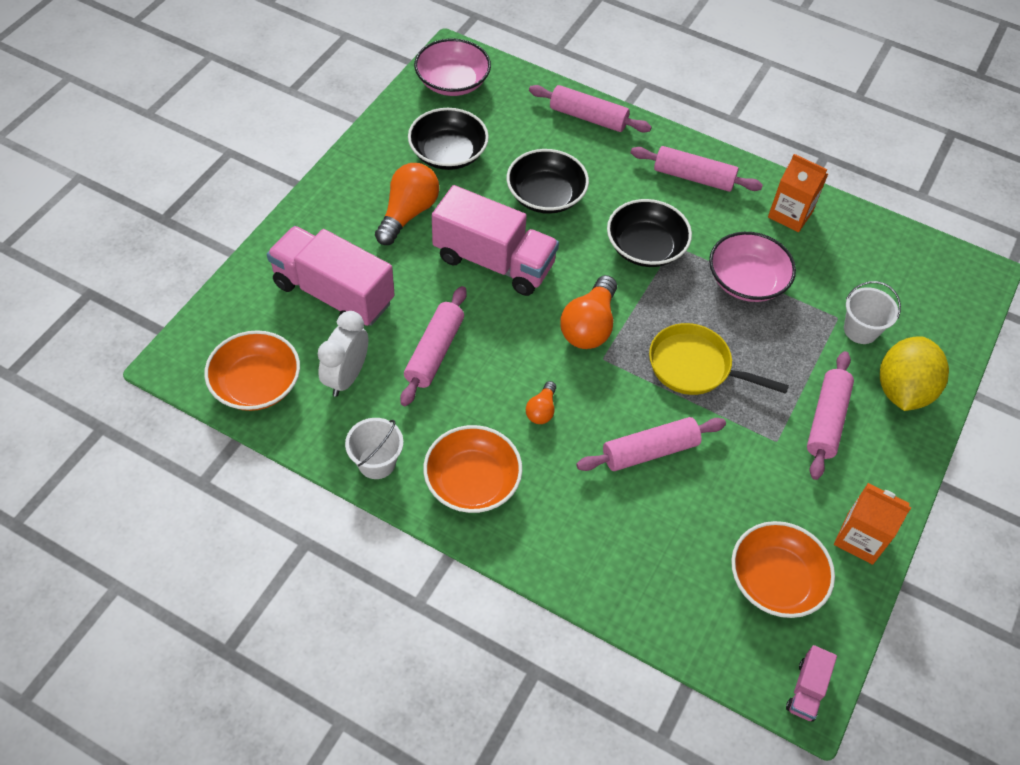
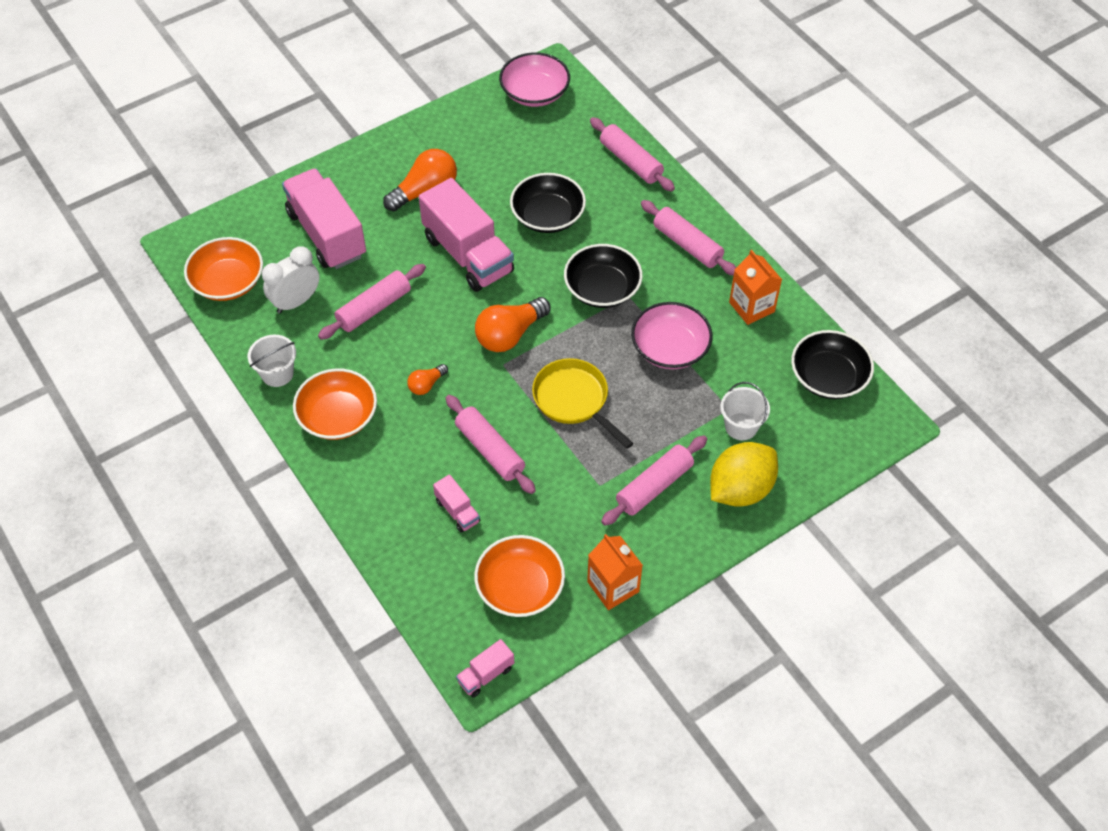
camera: 30 degrees right, 0 degrees up
black bowl [408,108,489,170] -> black bowl moved to [791,330,874,399]
pink rolling pin [576,417,726,471] -> pink rolling pin turned 45 degrees clockwise [446,395,536,494]
none -> pink truck [433,474,480,533]

